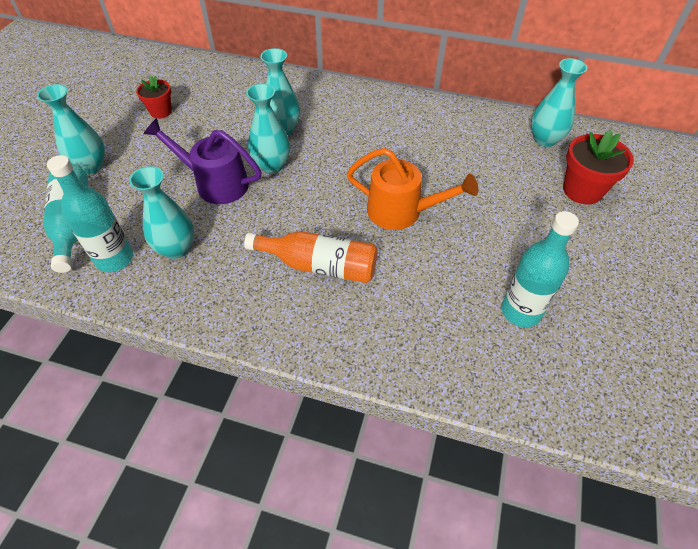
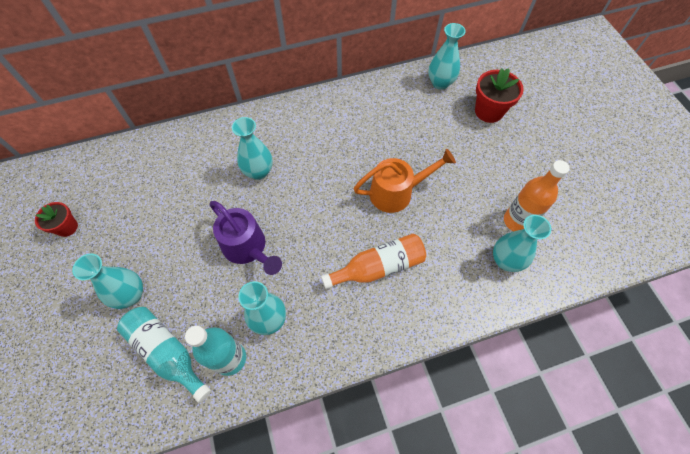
camera: 35 degrees left, 10 degrees up
red flower pot [136,76,172,119] -> red flower pot moved to [35,202,78,237]
purple watering can [143,118,261,204] -> purple watering can turned 120 degrees counterclockwise [210,201,282,275]
turquoise vase [246,84,290,173] -> turquoise vase moved to [493,215,551,272]
turquoise bottle [501,211,579,327] -> orange bottle [504,160,570,231]

